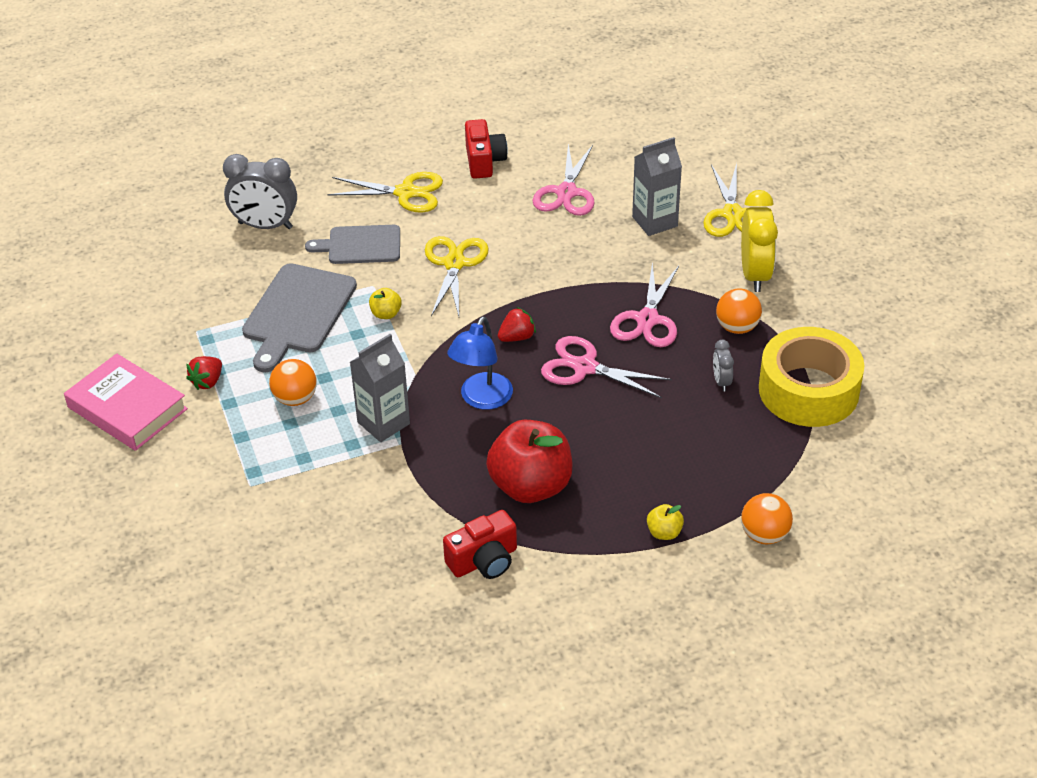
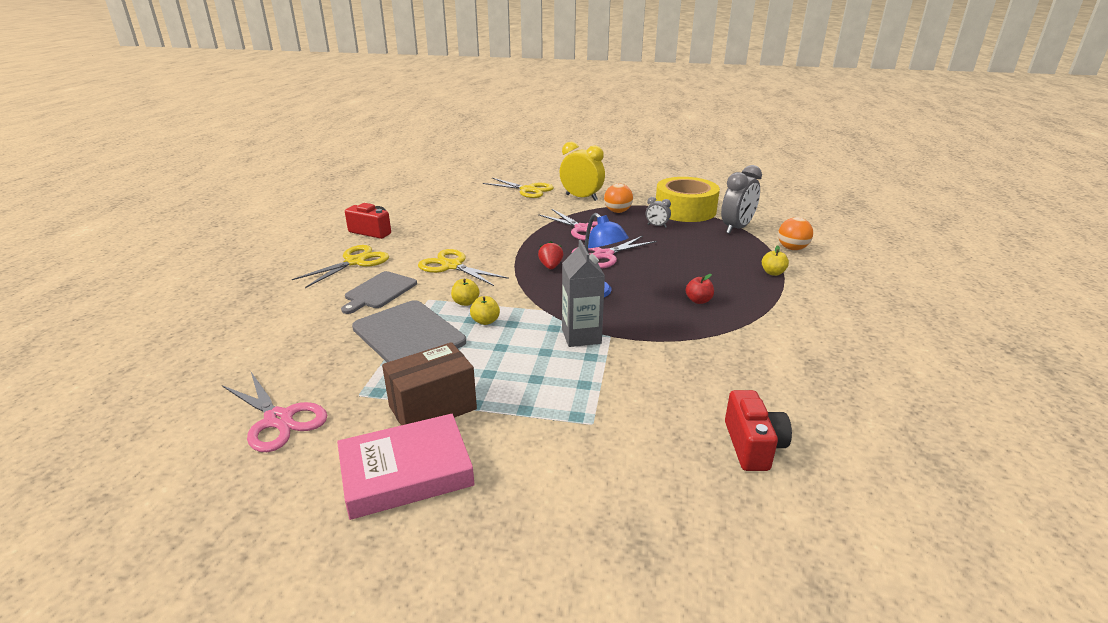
camera: 60 degrees left, 15 degrees down
red strawberry [186,356,222,390] -> brown box [382,342,477,425]
grey clock [223,154,297,229] -> grey clock moved to [721,165,762,234]
orange ball [269,359,317,406] -> none
red camera [443,510,517,579] -> red camera moved to [725,390,792,471]
red apple [486,420,573,503] -> red apple [686,274,714,304], size x0.42
pink scissors [532,144,595,216] -> pink scissors moved to [222,372,327,452]
grey carton [632,137,682,236] -> none
none -> yellow apple [470,296,500,325]

